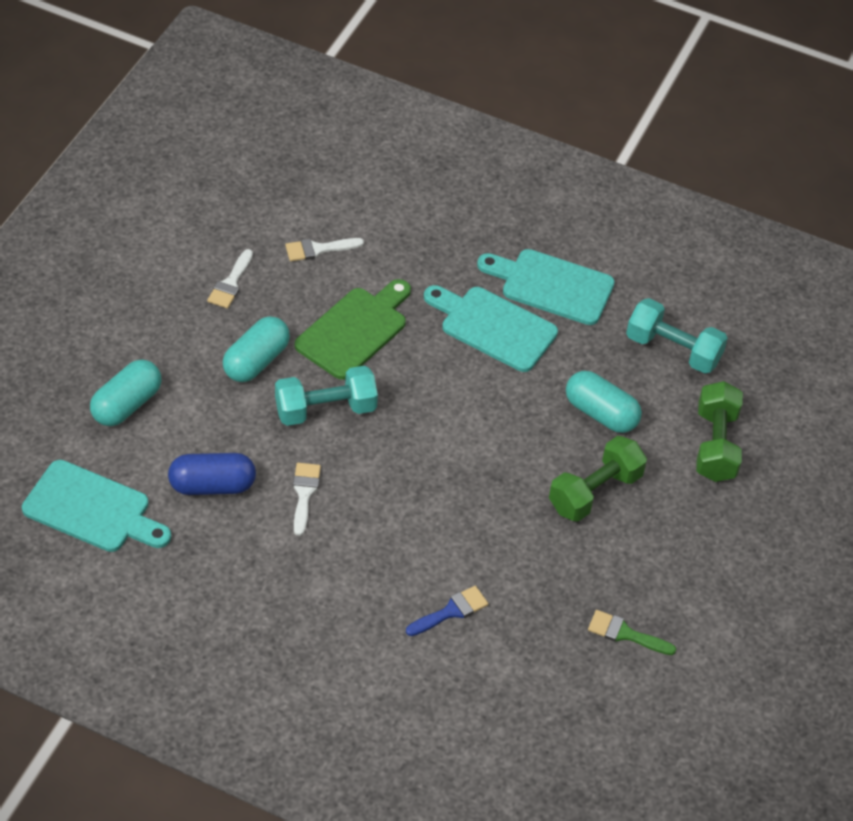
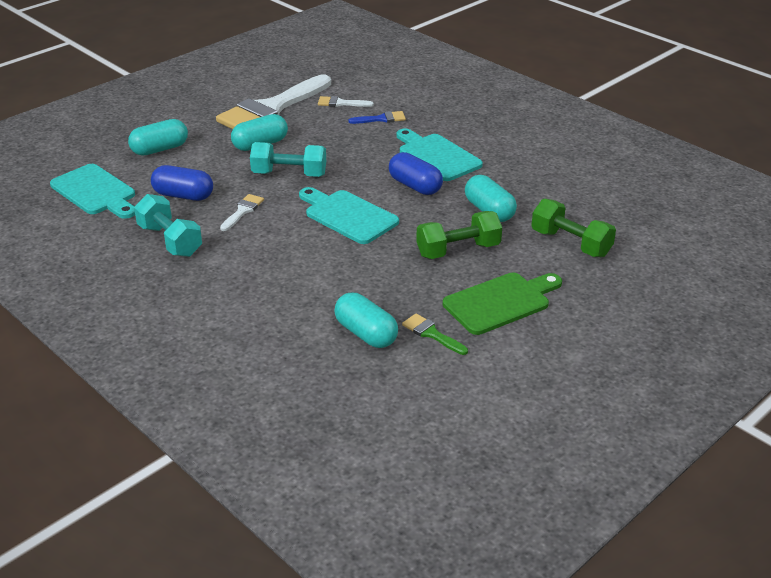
camera: 25 degrees right, 15 degrees down
white brush [207,249,253,309] -> white brush [216,75,331,129], size x2.49
green cutting board [295,279,411,380] -> green cutting board moved to [443,273,562,335]
blue brush [406,586,488,636] -> blue brush moved to [348,111,406,124]
turquoise cutting board [477,249,615,325] -> turquoise cutting board moved to [299,187,399,244]
turquoise dumbbell [626,298,728,374] -> turquoise dumbbell moved to [134,194,202,257]
green dumbbell [696,381,743,482] -> green dumbbell turned 75 degrees counterclockwise [531,199,616,257]
none -> turquoise capsule [334,293,398,348]
none -> blue capsule [389,152,443,195]

